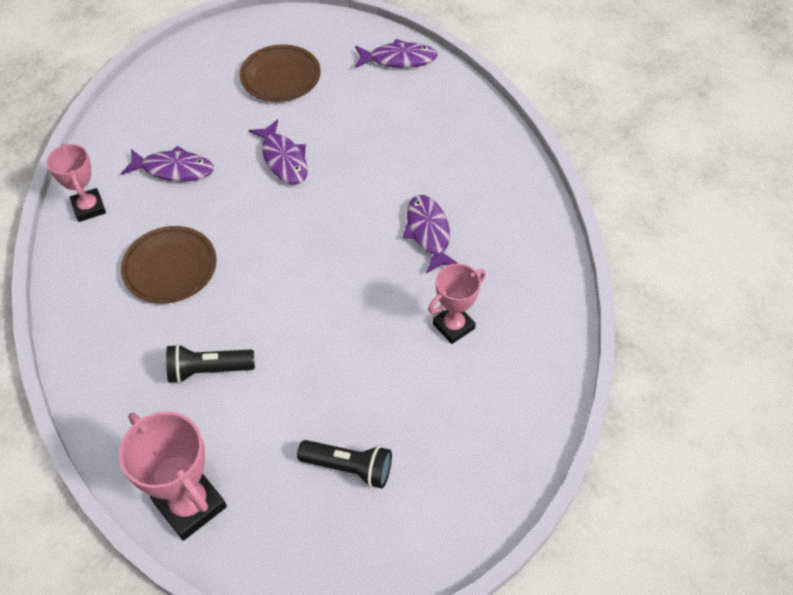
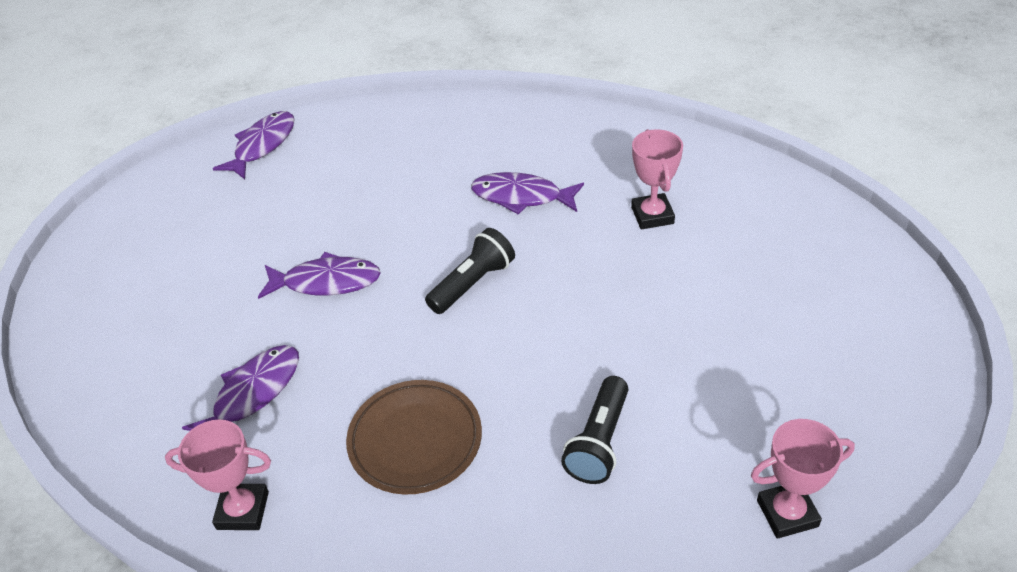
camera: 60 degrees left, 10 degrees down
pink trophy [119,411,227,541] -> pink trophy [751,419,855,539], size x0.65
brown plate [239,44,321,102] -> none
black flashlight [297,440,392,488] -> black flashlight moved to [425,228,515,314]

